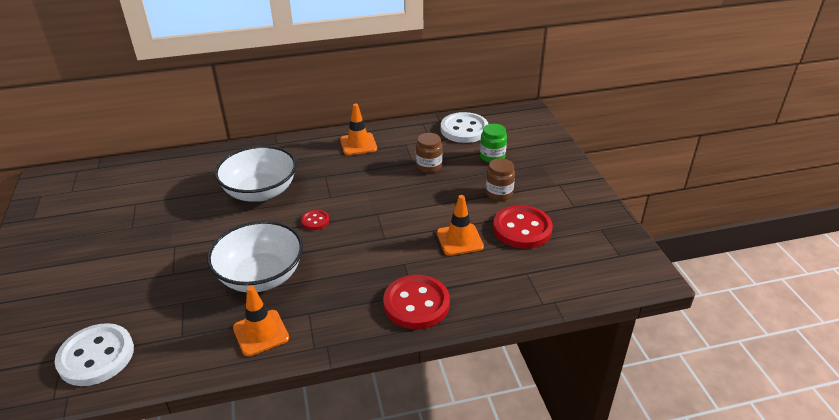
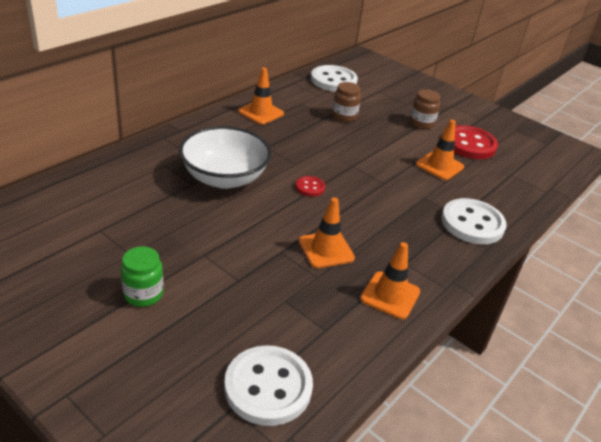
camera: 40 degrees left, 0 degrees up
white bowl [207,221,303,292] -> orange traffic cone [299,198,355,268]
red button [383,275,450,329] -> white button [441,198,507,244]
green jar [480,124,507,163] -> green jar moved to [121,246,164,307]

